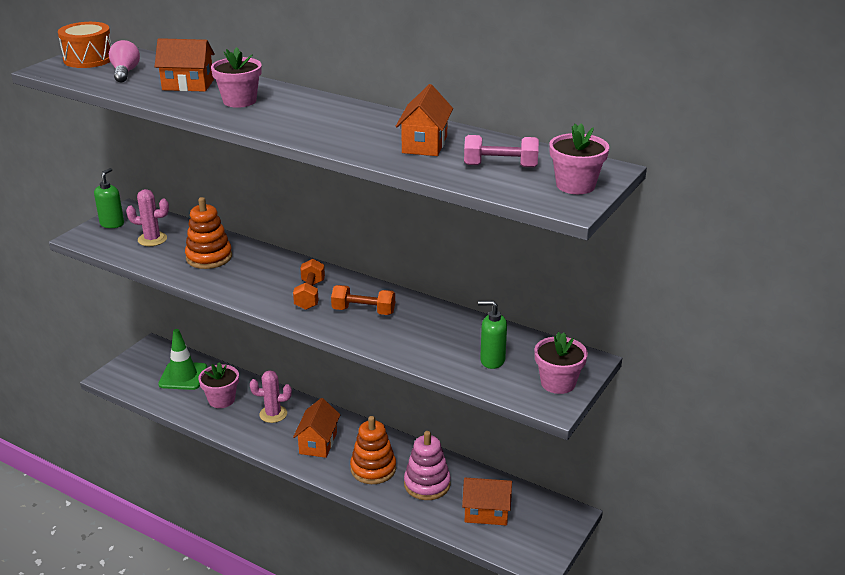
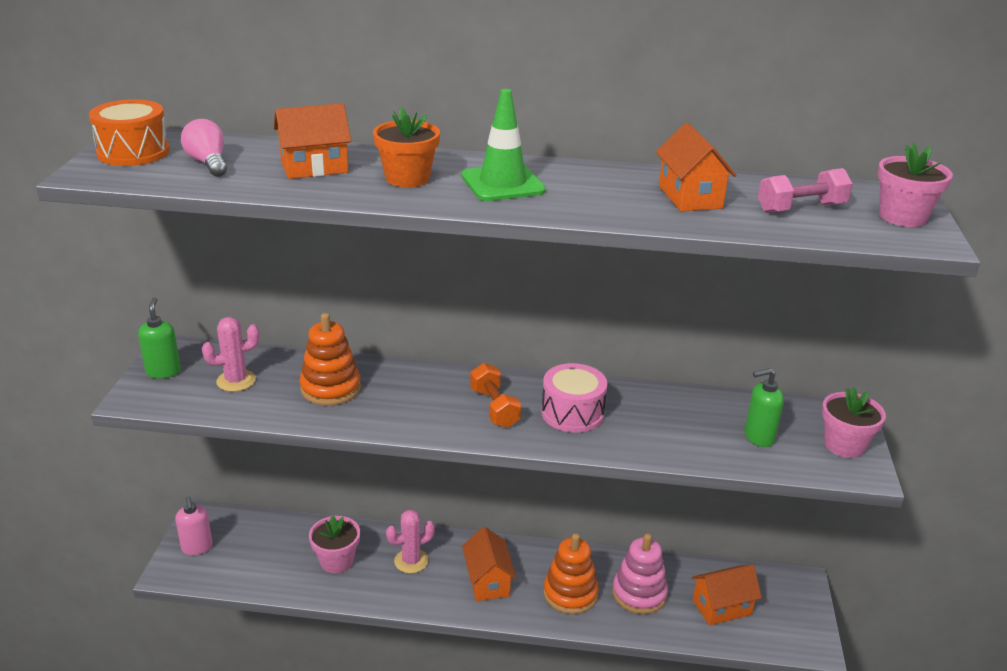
camera: 25 degrees left, 0 degrees up
green traffic cone [158,329,207,390] -> green traffic cone moved to [462,89,546,201]
pink flower pot [211,47,262,108] -> orange flower pot [373,107,440,187]
orange dumbbell [331,285,395,315] -> pink drum [541,363,607,433]
none -> pink soap dispenser [175,496,213,555]

